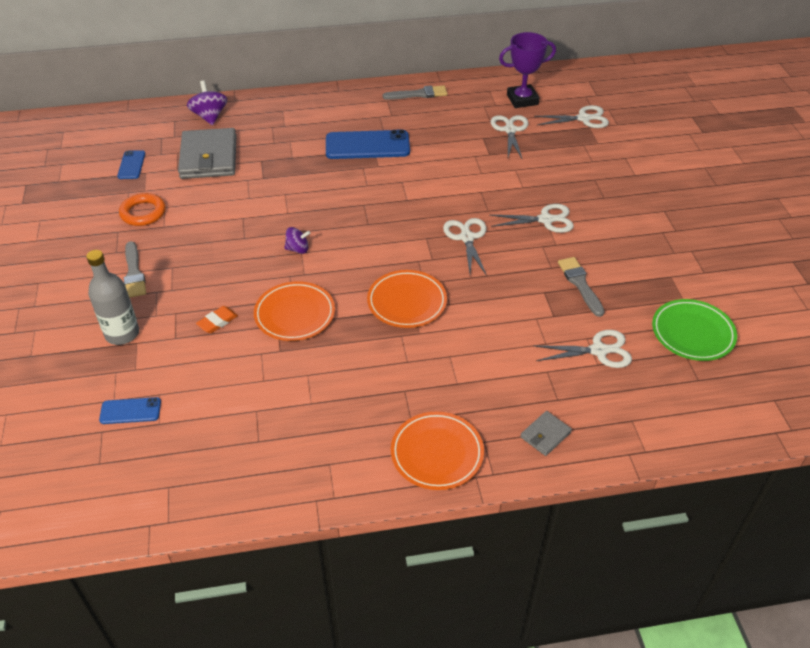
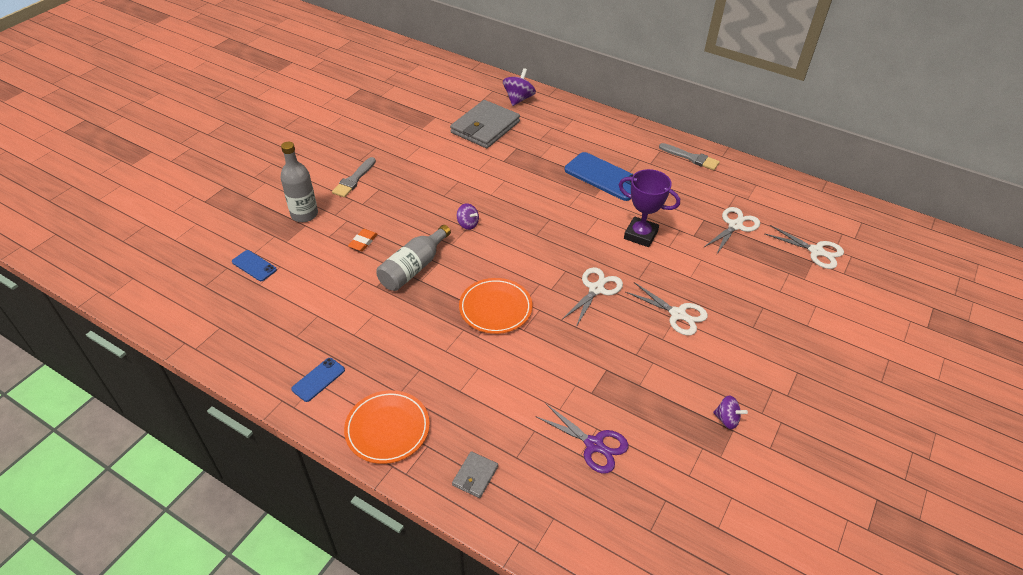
camera: 40 degrees right, 0 degrees up
blue phone [117,150,145,179] -> blue phone moved to [291,358,345,402]
orange ring [119,193,166,226] -> none
orange eraser [196,306,238,333] -> orange eraser turned 60 degrees counterclockwise [348,229,378,251]
orange plate [254,281,335,341] -> grey bottle [376,225,451,291]
purple trophy [499,32,556,108] -> purple trophy moved to [619,169,680,247]
grey wallet [520,411,572,456] -> grey wallet turned 60 degrees counterclockwise [452,451,498,498]
white scissors [534,330,632,368] -> purple scissors [535,404,629,474]
grey brush [558,257,605,317] -> none
green plate [652,299,737,361] -> none
none -> purple spinning top [713,396,748,429]

